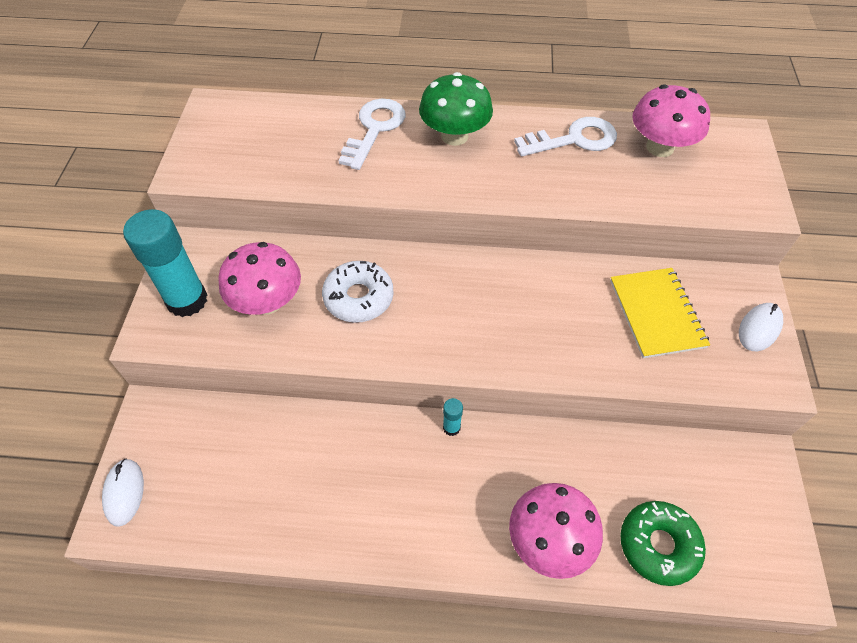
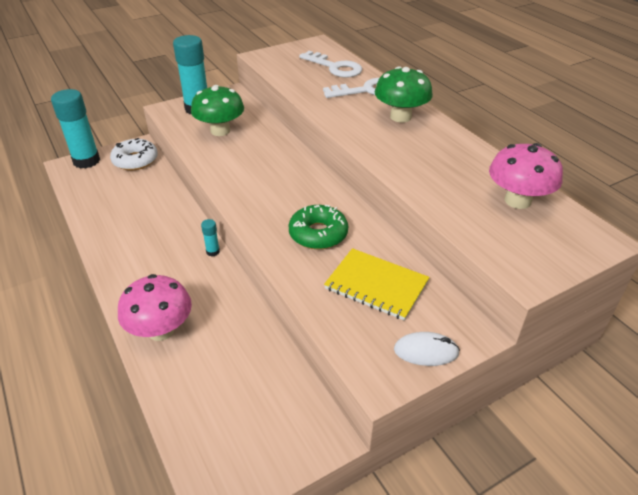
camera: 55 degrees right, 15 degrees down
white mouse [102,459,144,527] -> turquoise glue stick [51,89,100,169]
pink mushroom [218,242,301,315] -> green mushroom [191,85,244,136]
white donut [322,261,393,323] -> white donut moved to [110,138,158,170]
white key [514,117,617,157] -> white key moved to [299,51,362,78]
yellow notebook [610,268,710,358] -> yellow notebook turned 75 degrees clockwise [324,248,430,320]
green donut [620,501,706,586] -> green donut moved to [289,205,348,250]

